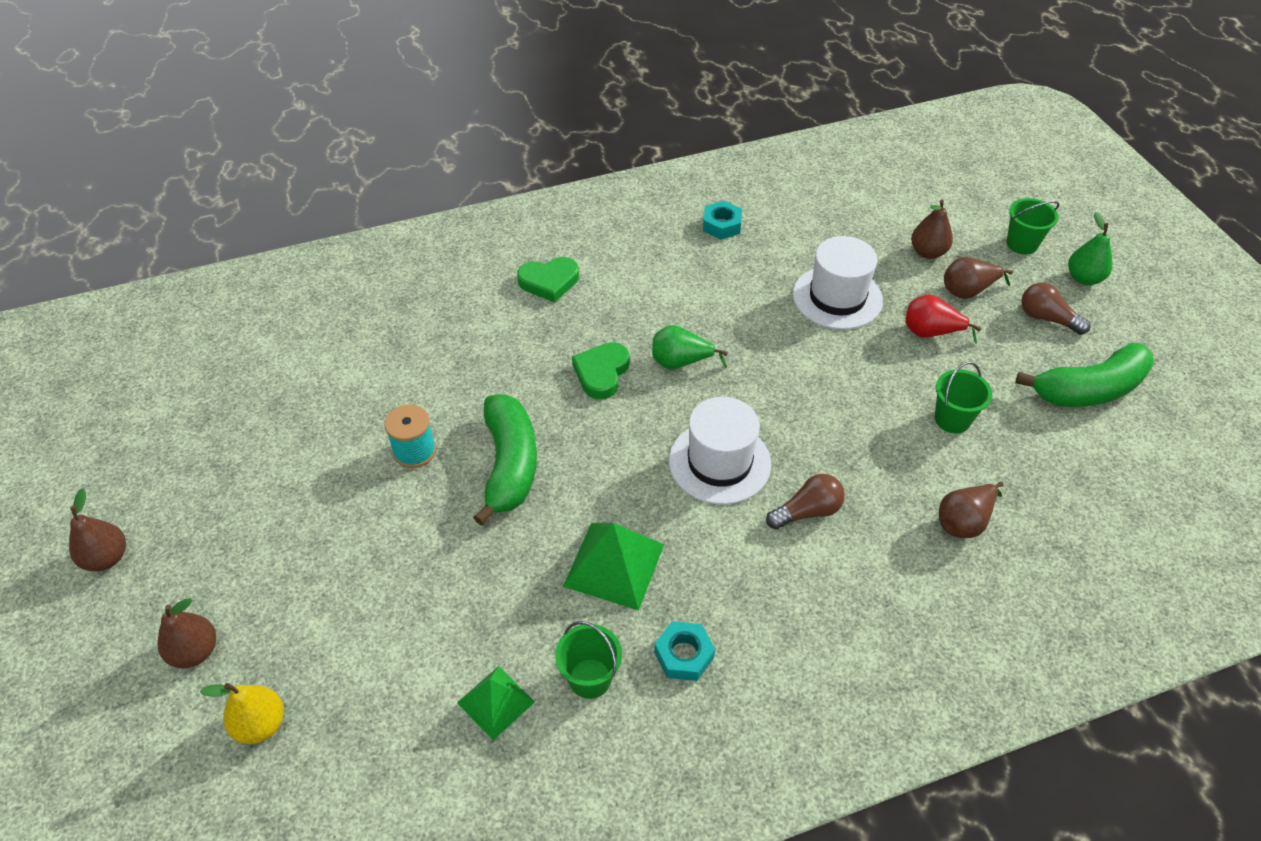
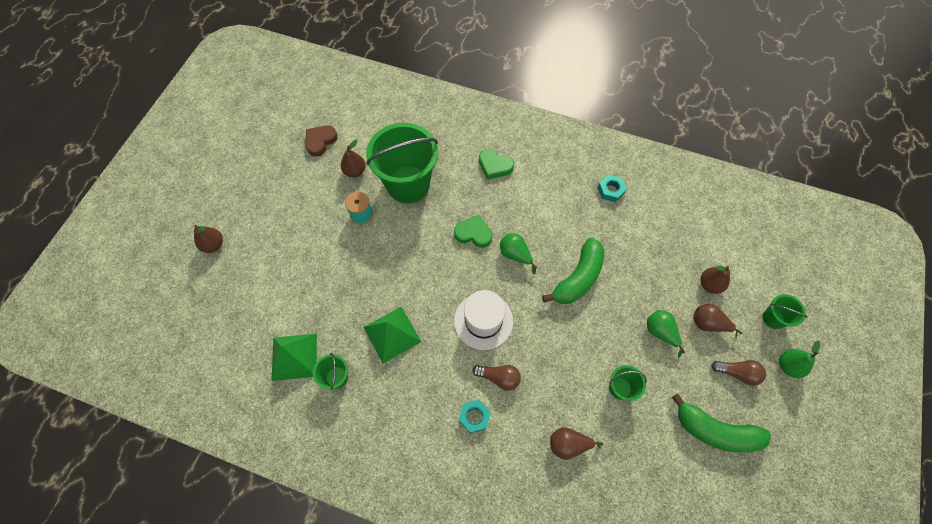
camera: 40 degrees right, 15 degrees up
brown pear [69,488,126,571] -> brown pear moved to [341,140,366,177]
yellow pear [200,683,284,744] -> none
green pyramid [457,666,535,740] -> green pyramid [271,334,317,381], size x1.57
green banana [473,395,537,526] -> green banana moved to [542,237,604,304]
green heart [572,342,630,400] -> green heart turned 45 degrees clockwise [454,215,492,248]
turquoise nut [654,621,715,681] -> turquoise nut moved to [459,400,491,433]
white hat [793,236,883,330] -> none
red pear [905,294,981,344] -> green pear [647,310,686,357]
brown light bulb [1021,282,1090,335] -> brown light bulb turned 120 degrees clockwise [711,360,766,386]
none -> brown heart [306,125,338,157]
none -> green bucket [366,123,438,203]

